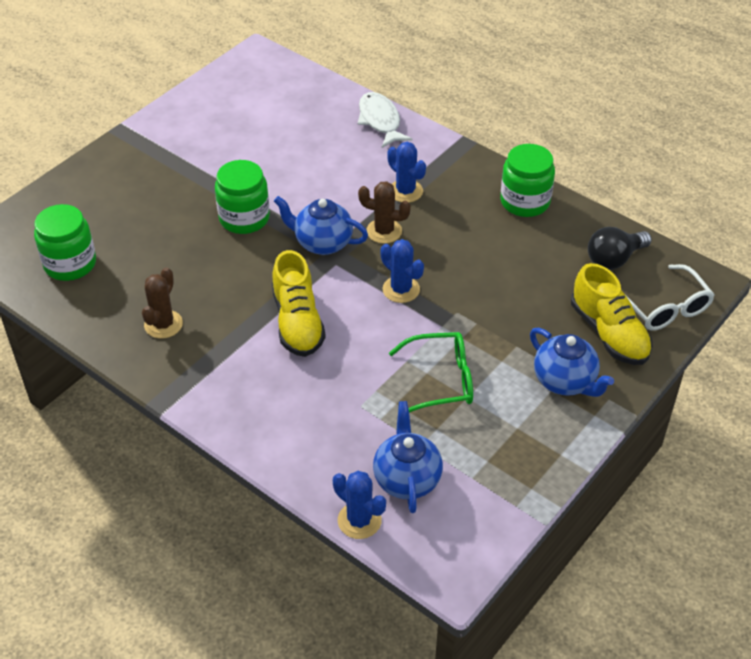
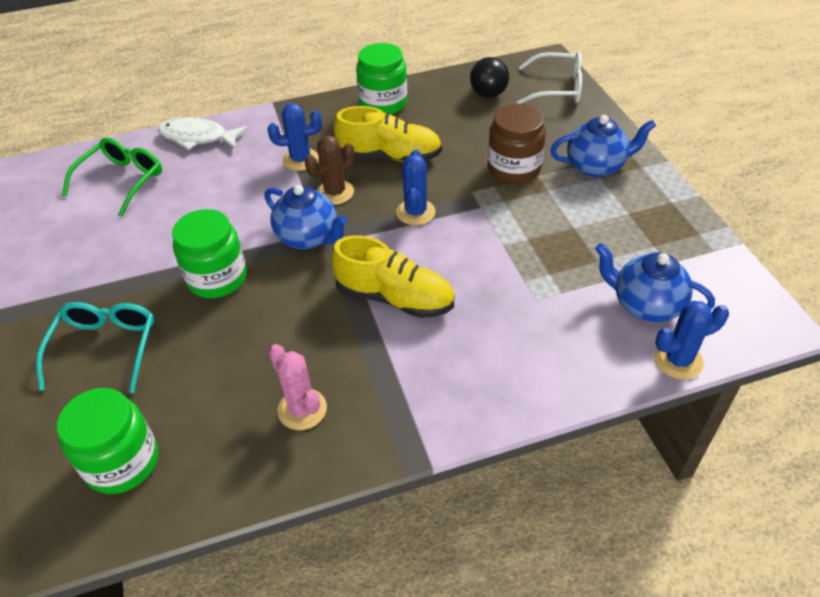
camera: 55 degrees left, 0 degrees up
brown cactus [142,267,183,339] -> pink cactus [269,344,327,430]
blue teapot [274,196,368,255] -> blue teapot turned 105 degrees counterclockwise [264,185,347,249]
blue cactus [380,239,424,303] -> blue cactus turned 75 degrees counterclockwise [396,149,436,225]
green glasses [389,332,473,413] -> green glasses moved to [62,137,162,217]
yellow shoe [571,263,653,365] -> yellow shoe moved to [334,106,442,162]
none -> turquoise glasses [36,302,155,393]
none -> brown jar [488,104,546,184]

